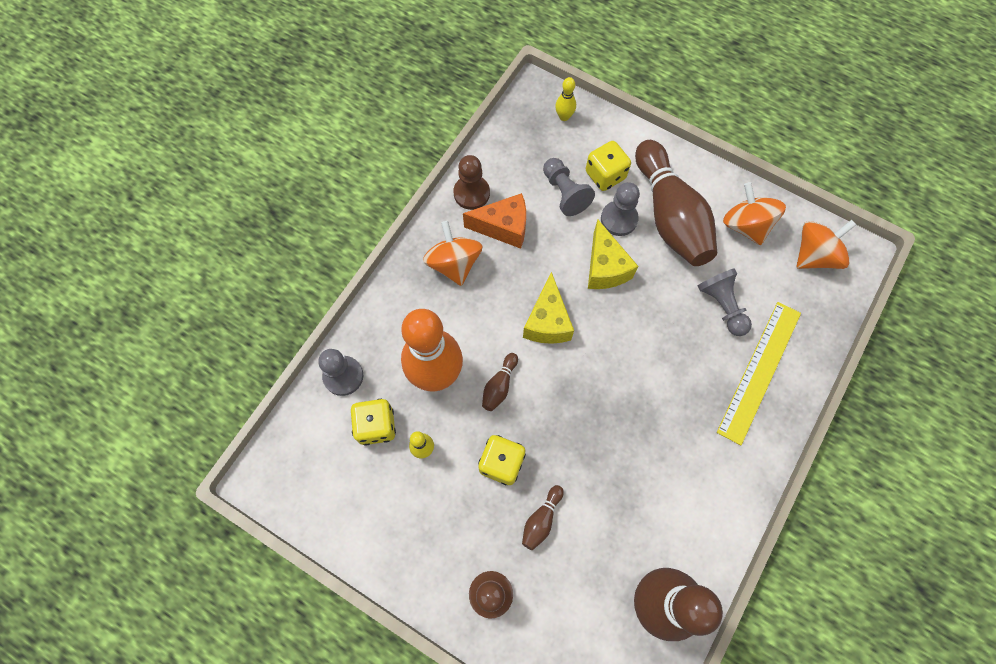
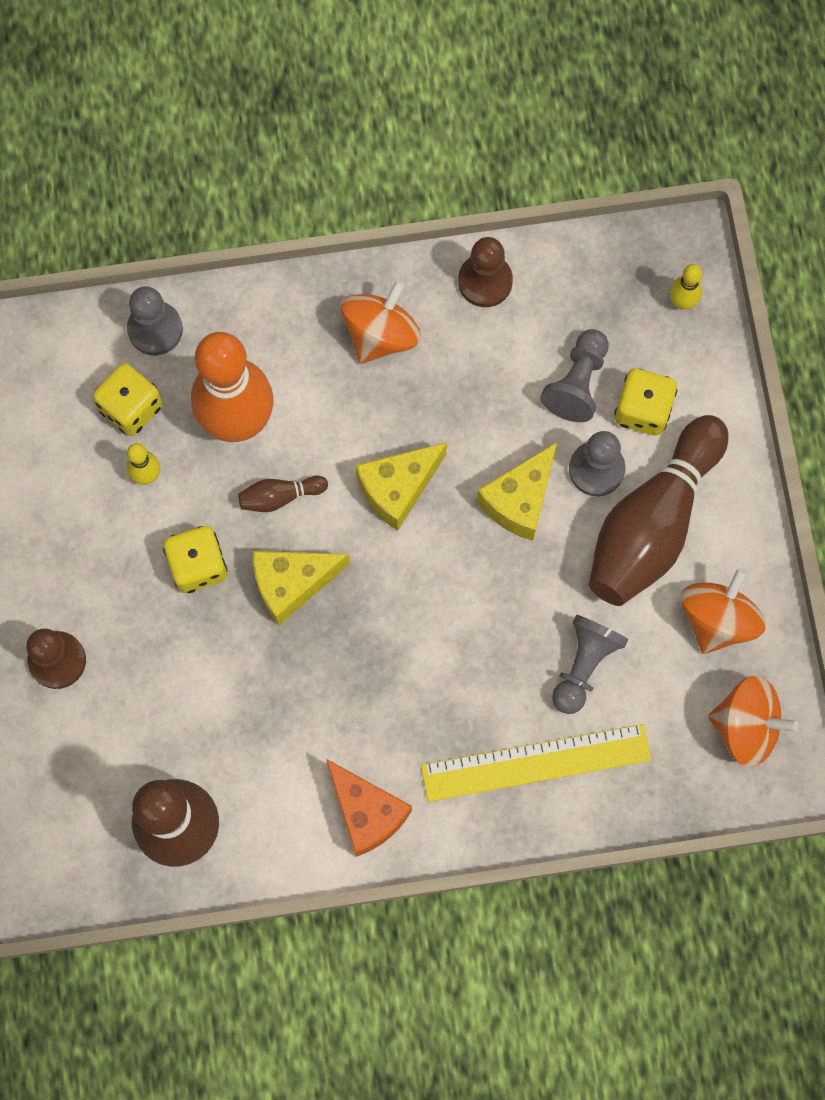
camera: 50 degrees right, 5 degrees up
orange cheese [463,193,526,249] -> orange cheese moved to [326,759,412,857]
brown bowling pin [522,485,564,550] -> none
none -> yellow cheese [253,551,350,625]

